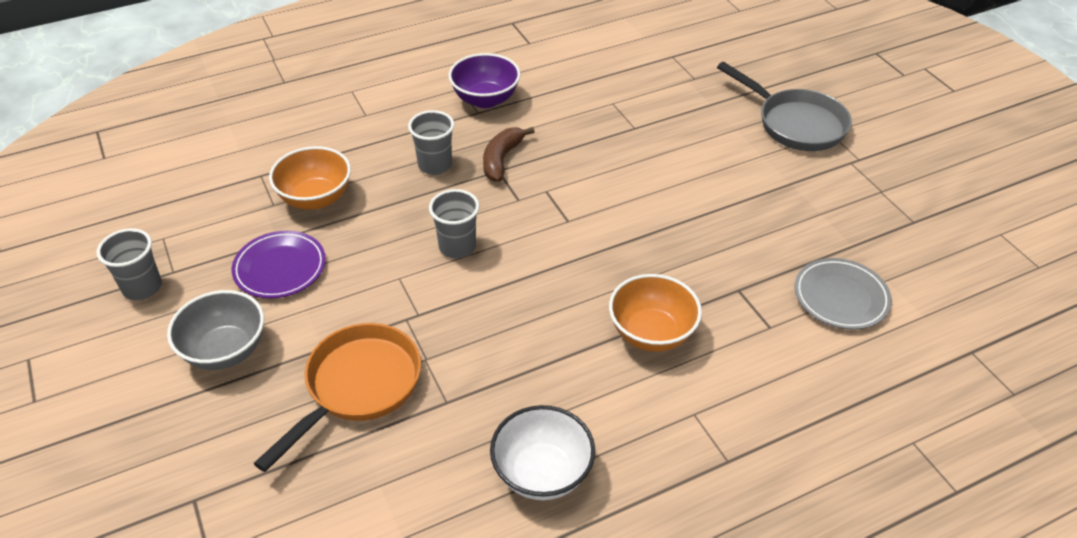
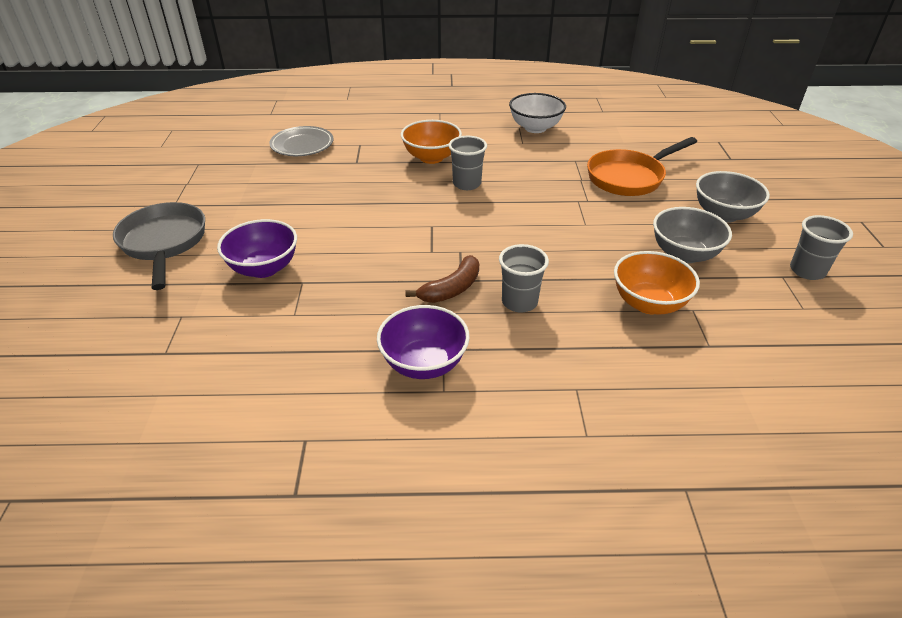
camera: 155 degrees left, 5 degrees down
purple plate [231,231,326,298] -> grey bowl [653,207,732,263]
grey cup [429,189,479,258] -> grey cup moved to [448,136,487,190]
none -> purple bowl [217,219,297,278]

